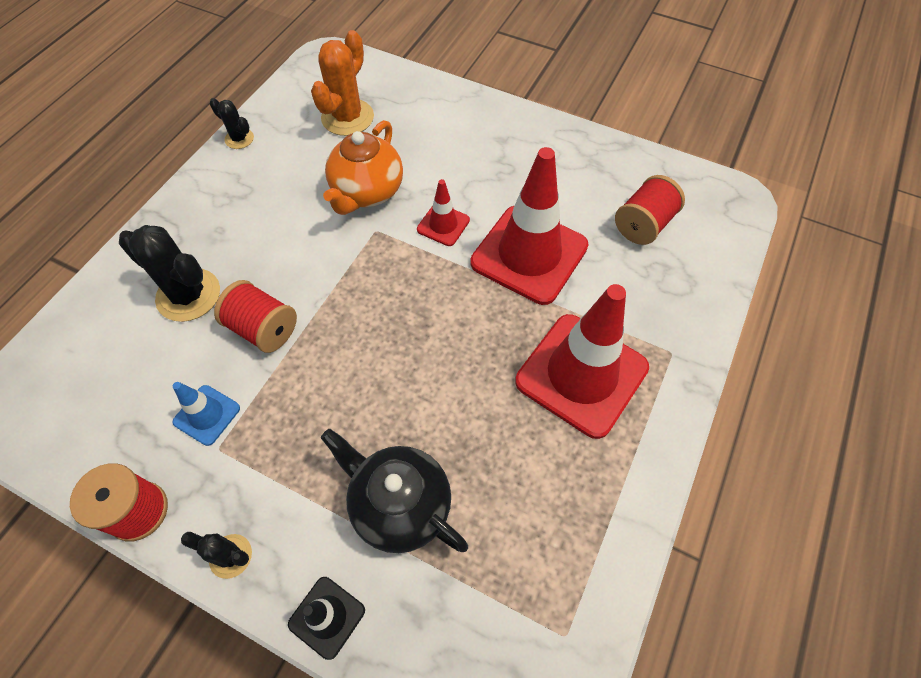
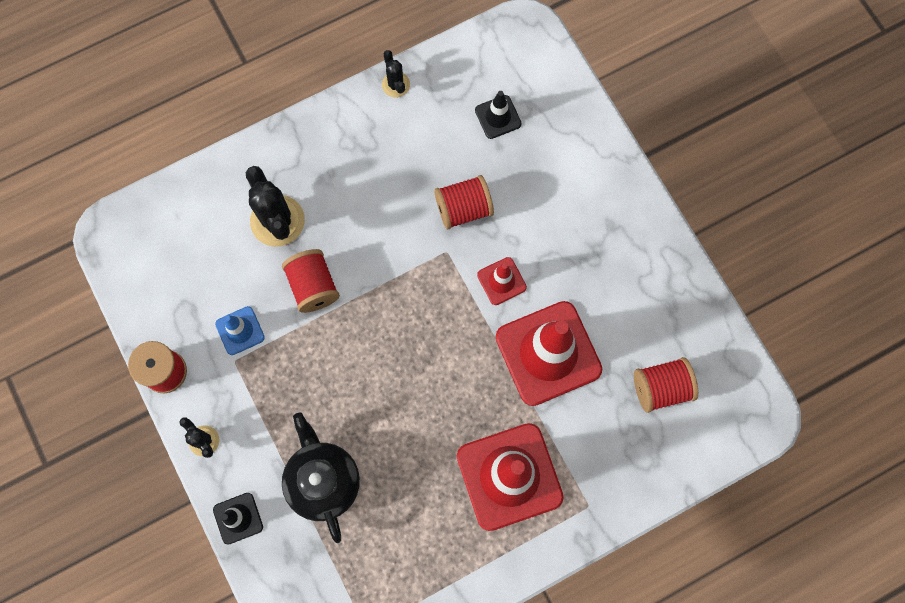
camera: 35 degrees right, 15 degrees up
orange cactus [311,30,374,136] -> black traffic cone [475,91,522,139]
orange teapot [323,120,403,215] -> red spool [434,175,494,230]

